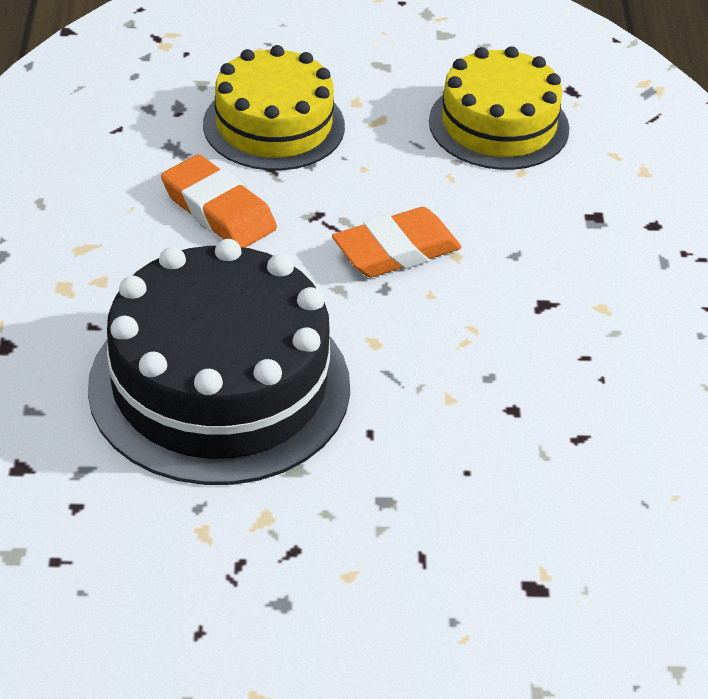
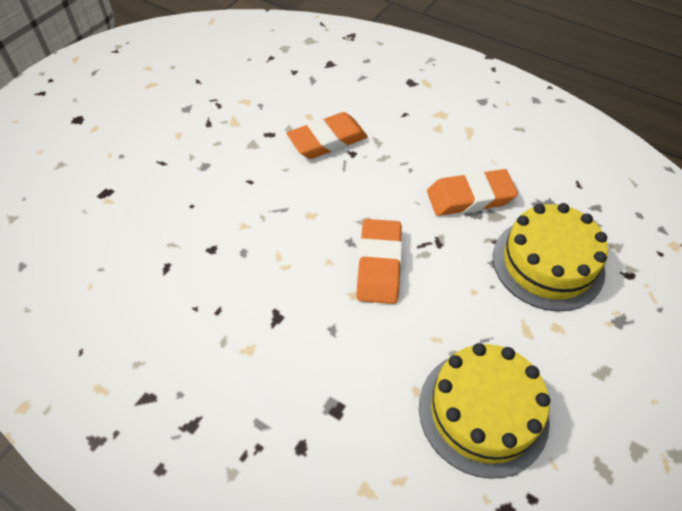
camera: 125 degrees right, 10 degrees up
black cake [88,239,350,485] -> orange eraser [286,112,368,159]

